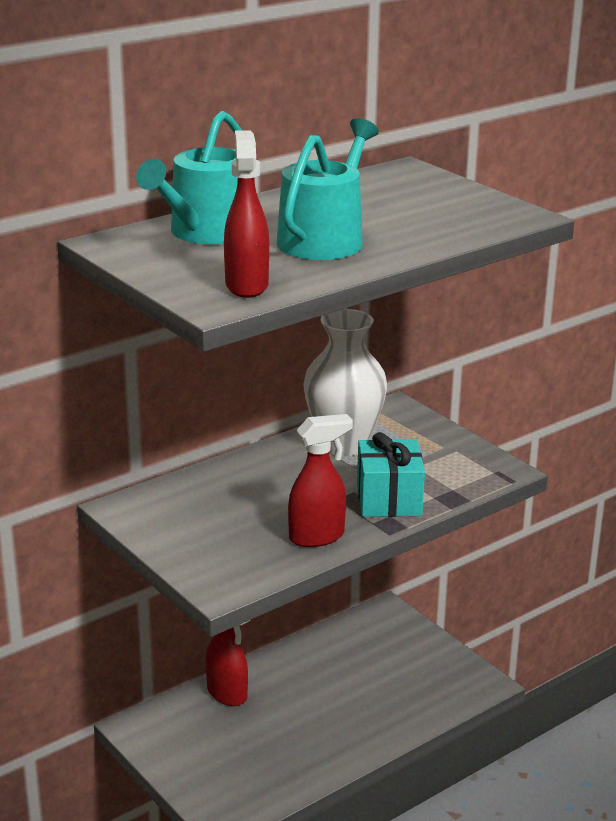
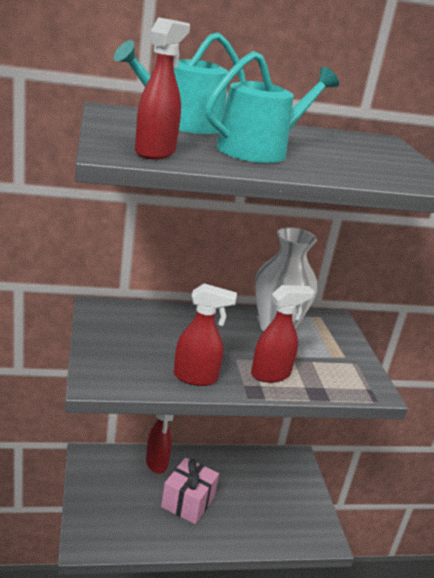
camera: 25 degrees right, 0 degrees up
turquoise gift [357,432,425,517] -> red spray bottle [251,285,315,383]
none -> pink gift [161,457,219,524]

